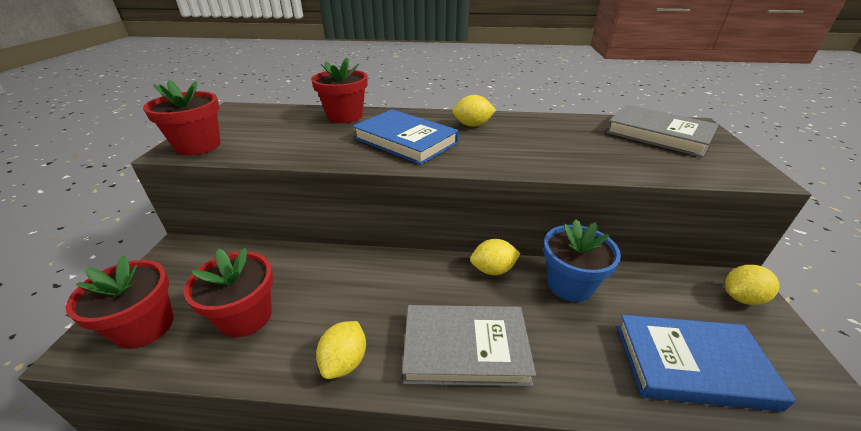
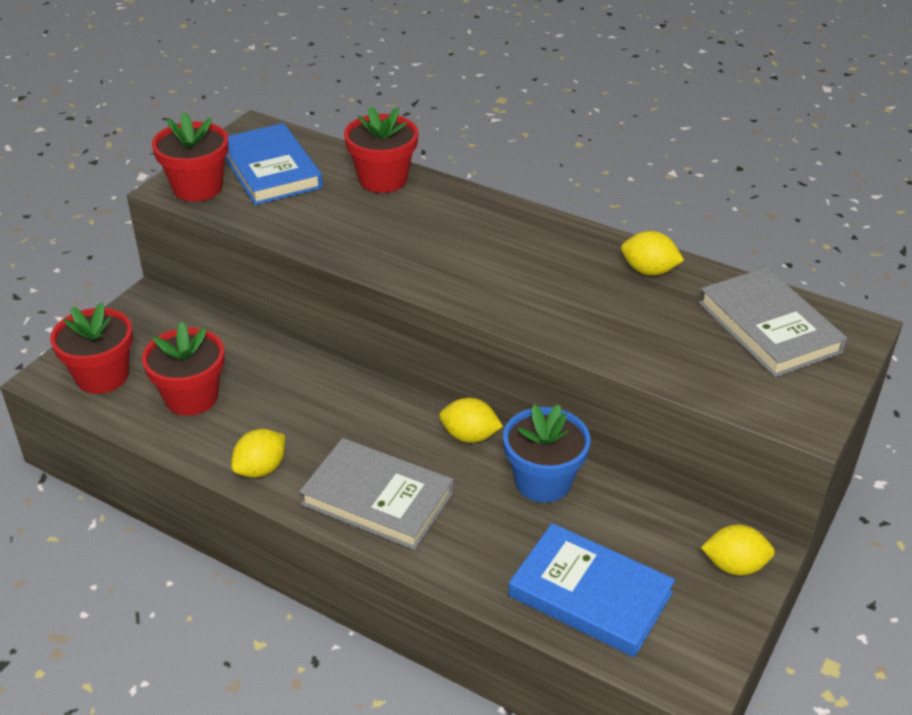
camera: 25 degrees right, 5 degrees up
blue book [352,109,459,165] -> blue book moved to [225,123,323,205]
yellow lemon [452,95,496,127] -> yellow lemon moved to [621,231,684,276]

